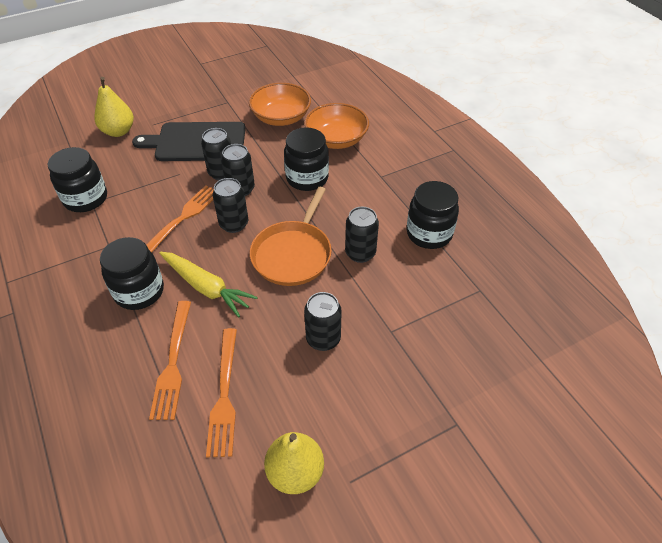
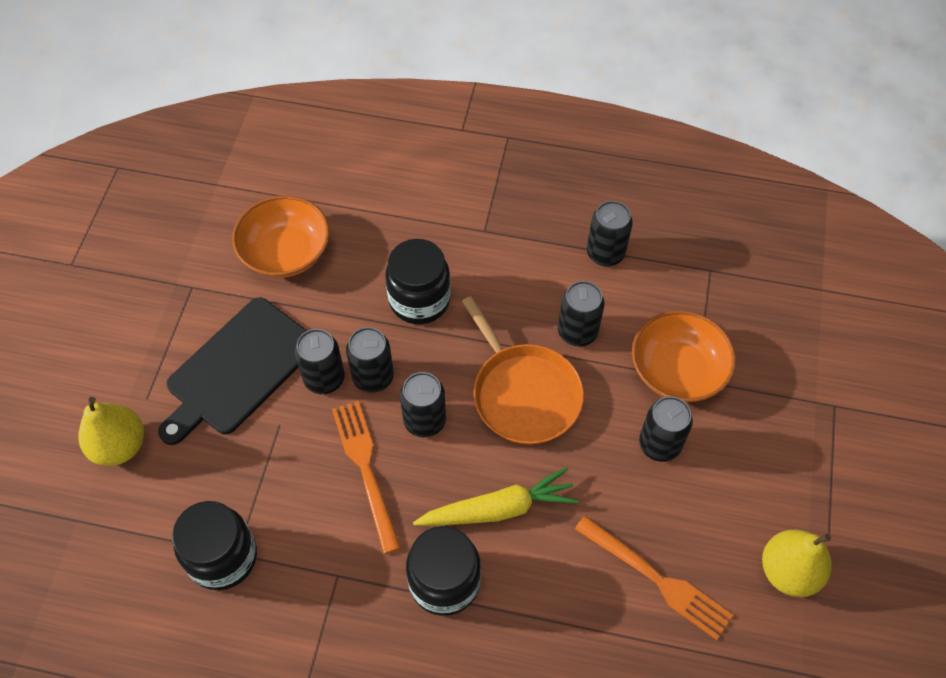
camera: 50 degrees left, 10 degrees up
orange fork [149,301,191,420] -> none
orange bowl [304,103,369,149] -> orange bowl moved to [632,310,736,402]
black jar [407,181,459,249] -> black can [587,201,633,267]

